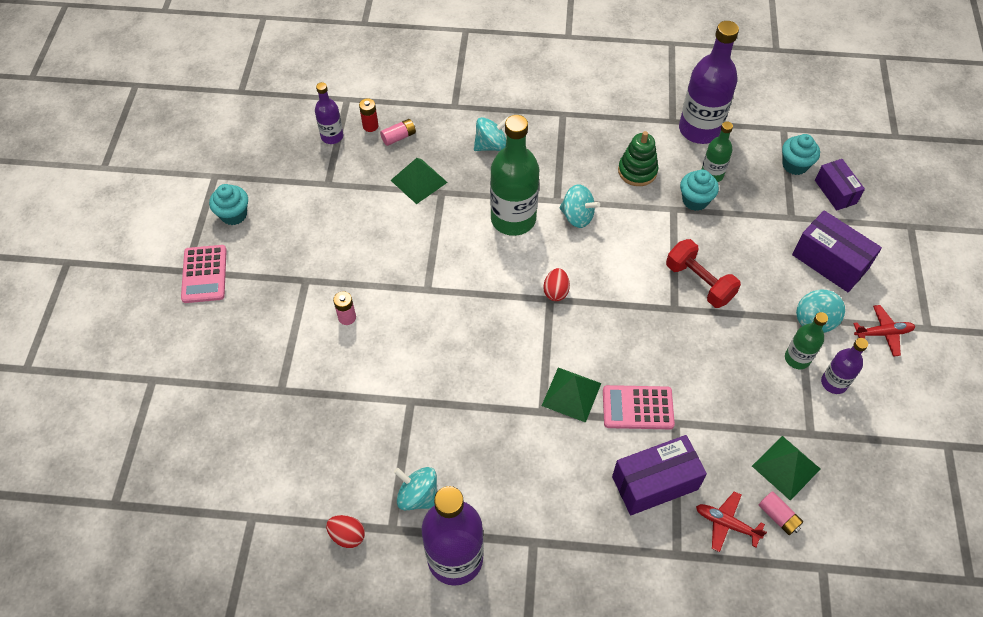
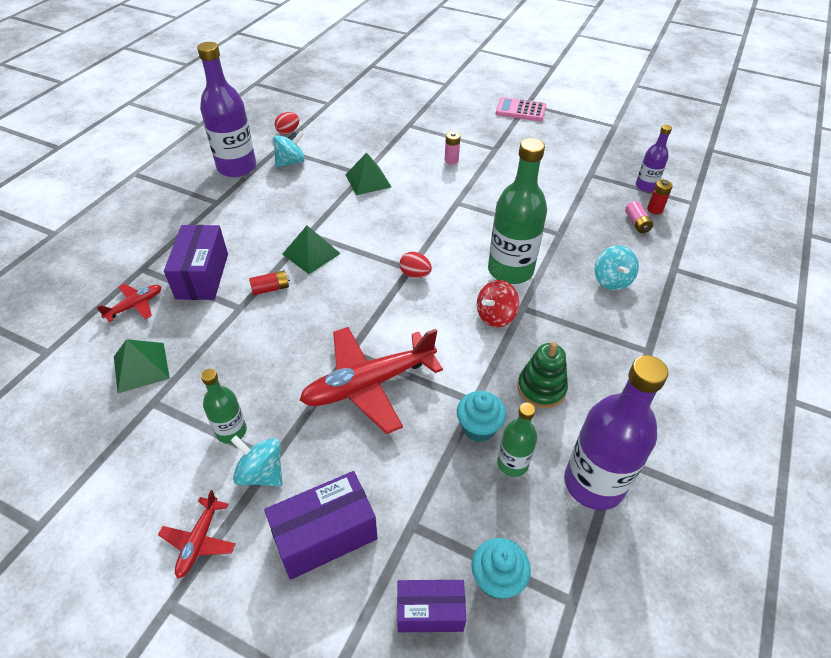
camera: 110 degrees right, 10 degrees down
turquoise cupcake [209,184,248,225] -> none
green pyramid [391,158,448,204] -> green pyramid moved to [345,153,391,195]
turquoise spinning top [559,184,600,228] -> red spinning top [477,280,519,327]
pink calculator [603,385,675,429] -> red battery [249,270,290,295]
red dumbbell [666,239,741,308] -> red plane [300,327,443,434]
pink battery [759,491,804,535] -> none
purple bottle [821,338,868,394] -> none

